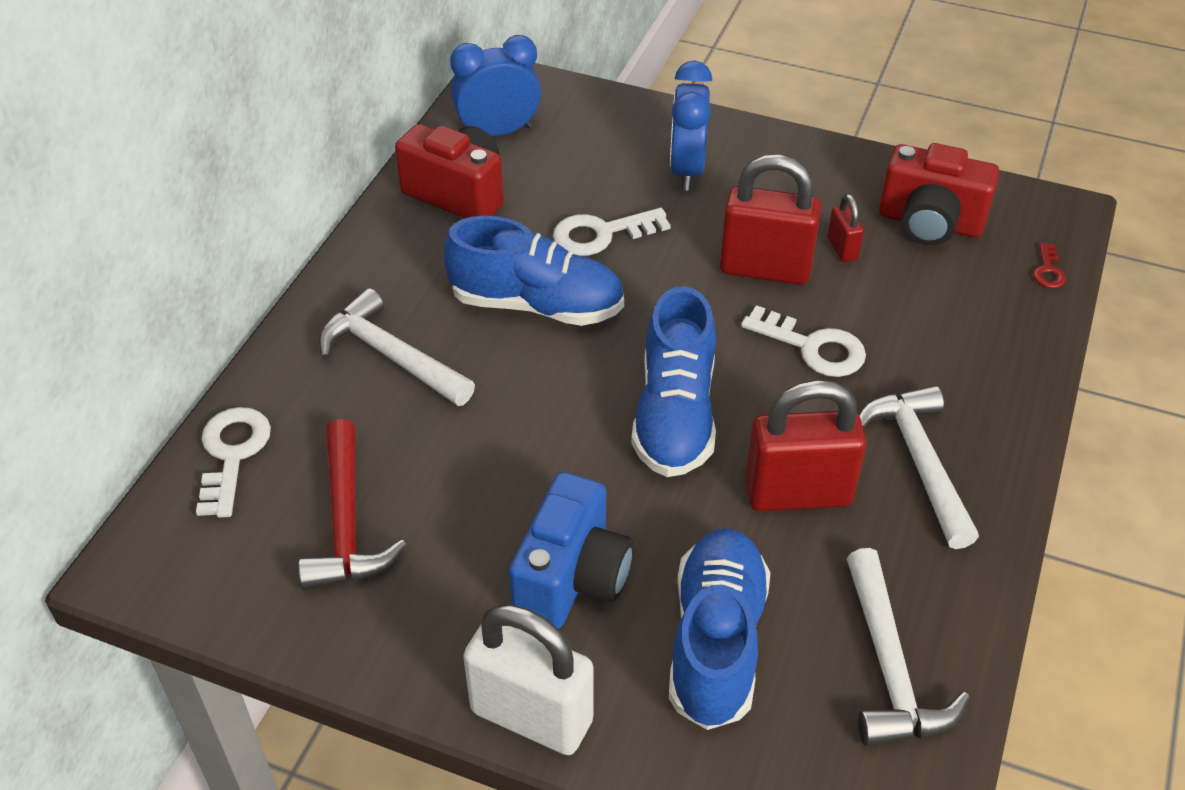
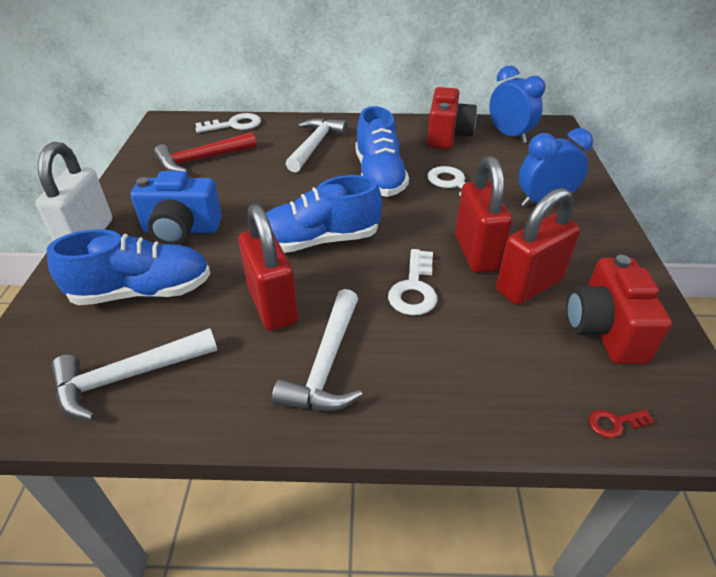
camera: 70 degrees right, 5 degrees down
red padlock [827,194,864,262] -> red padlock [496,188,580,305], size x2.10
white hammer [859,385,979,549] -> white hammer turned 135 degrees clockwise [272,289,362,411]

